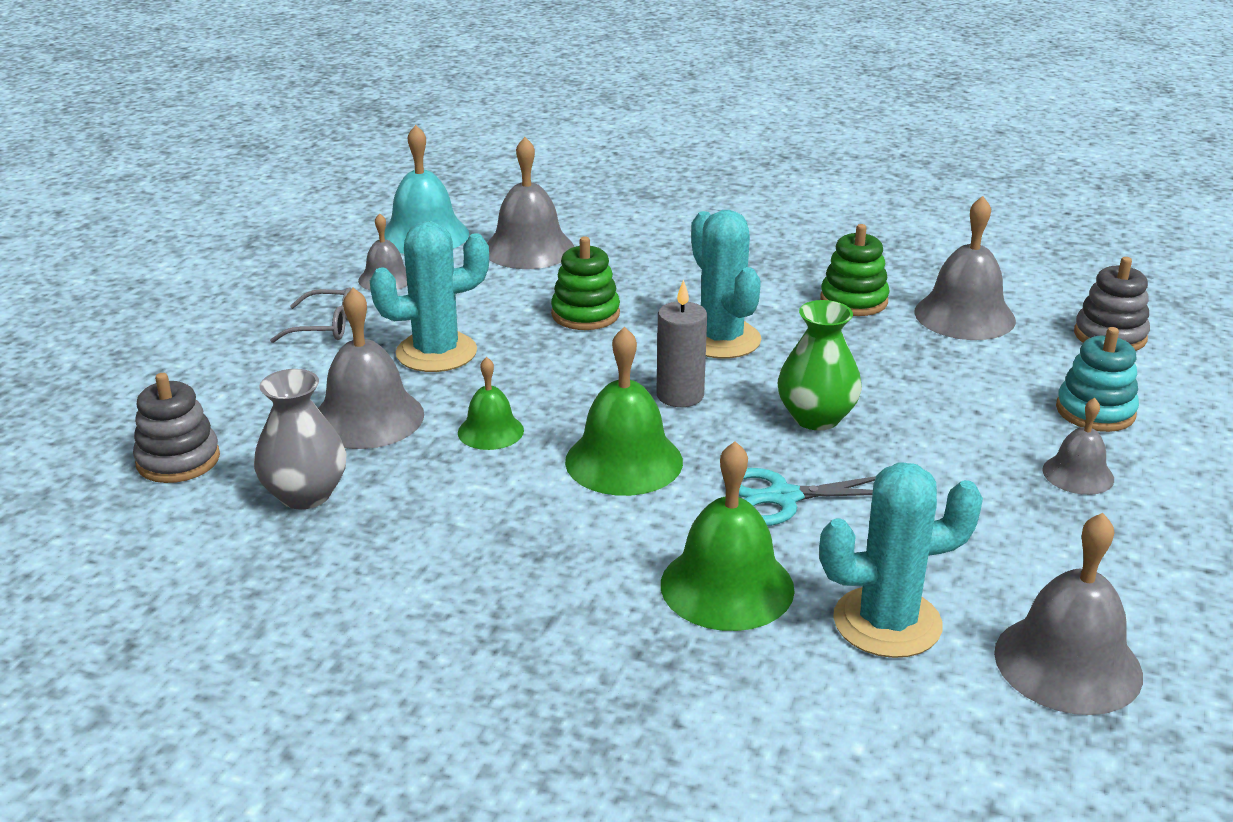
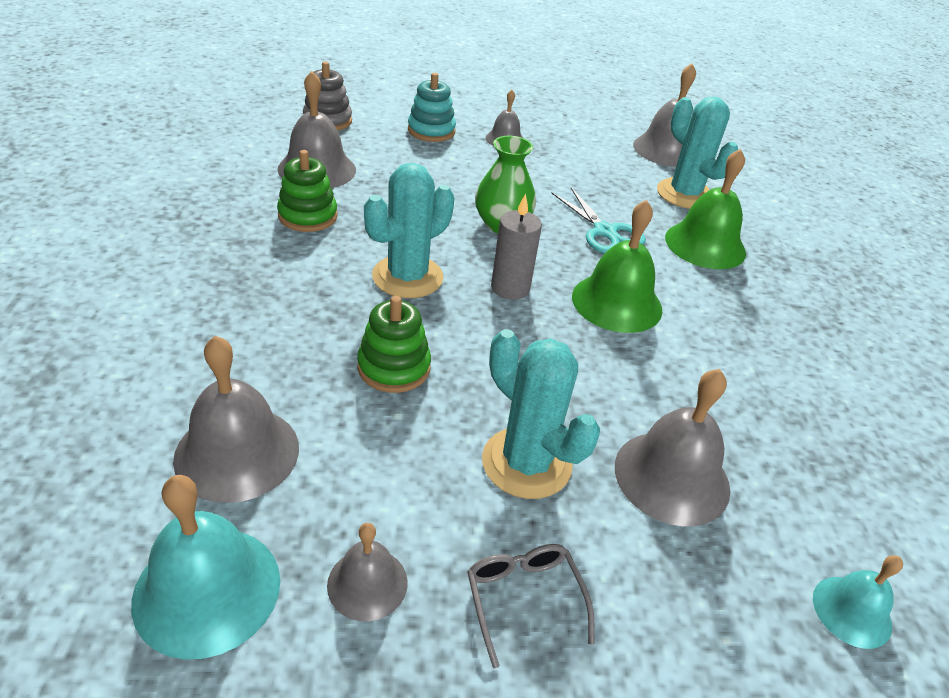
camera: 115 degrees left, 10 degrees up
grey stacking toy [133,373,220,483] -> turquoise bell [813,555,903,649]
grey vase [254,369,347,509] -> none
green bell [458,357,524,450] -> none

